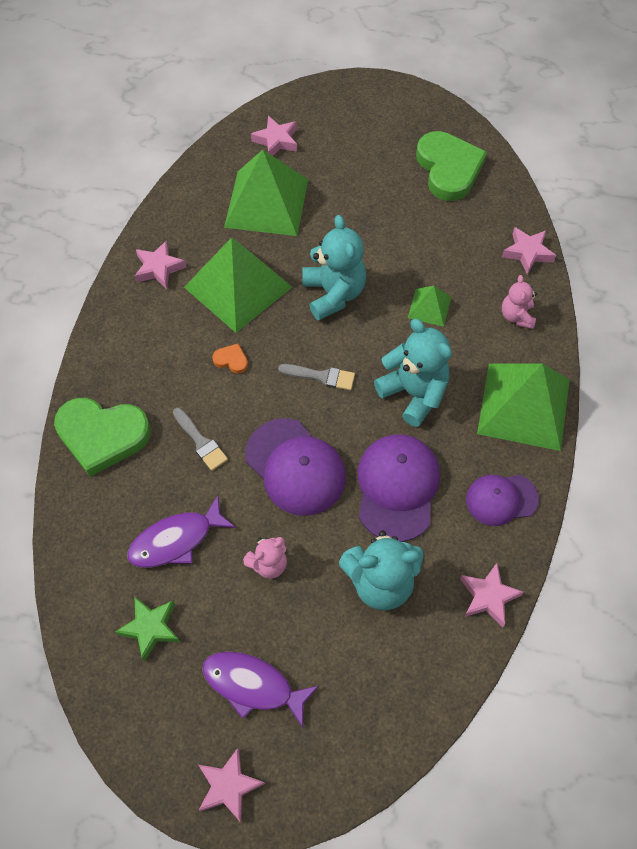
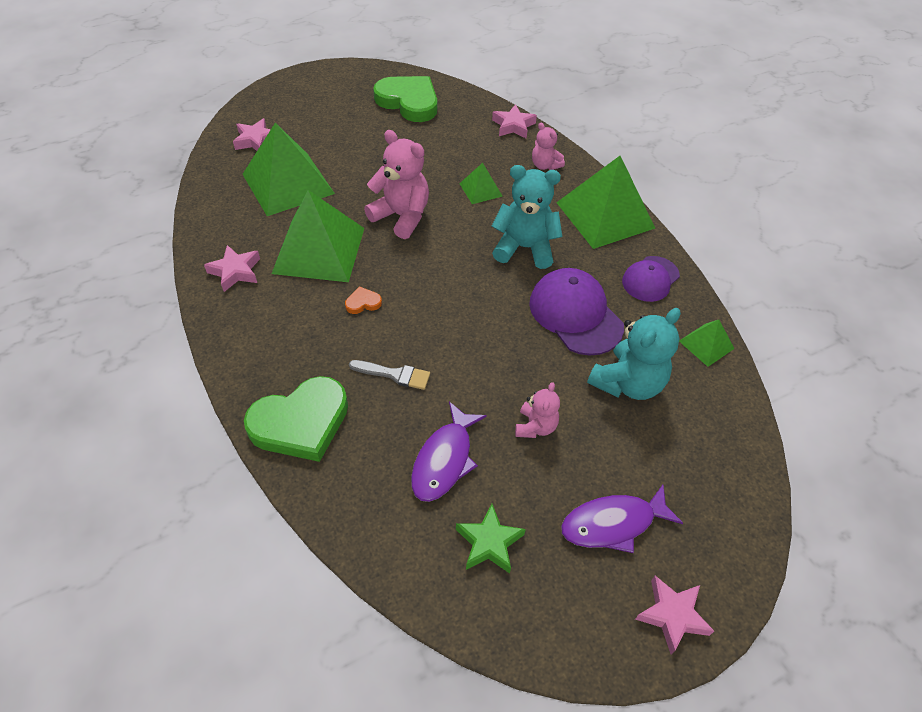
camera: 40 degrees left, 10 degrees down
purple cap [245,418,346,516] -> none
grey brush [278,364,355,390] -> none
turquoise teddy bear [302,215,366,321] -> pink teddy bear [364,130,429,239]
pink star [460,563,524,627] -> green pyramid [679,320,735,367]

